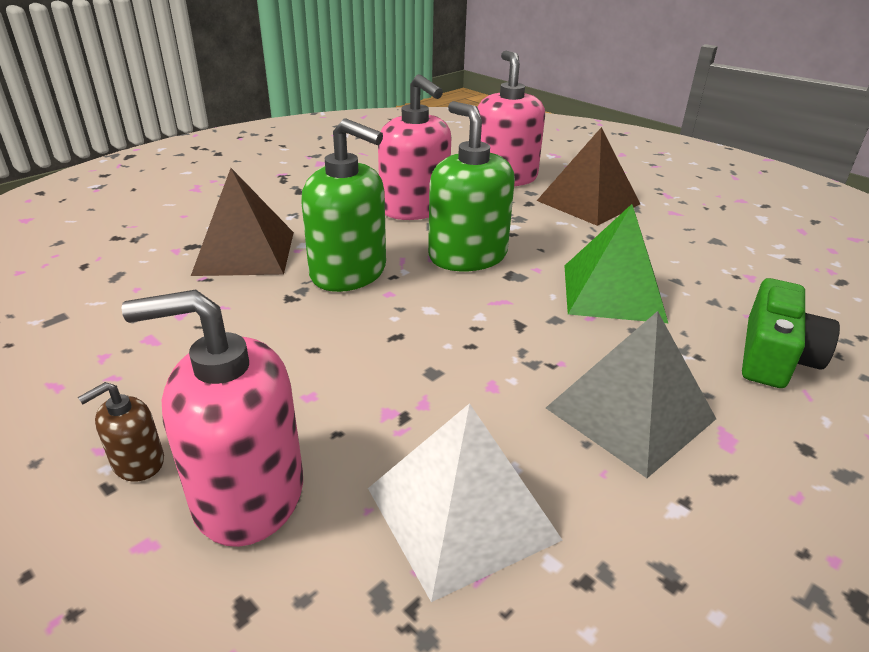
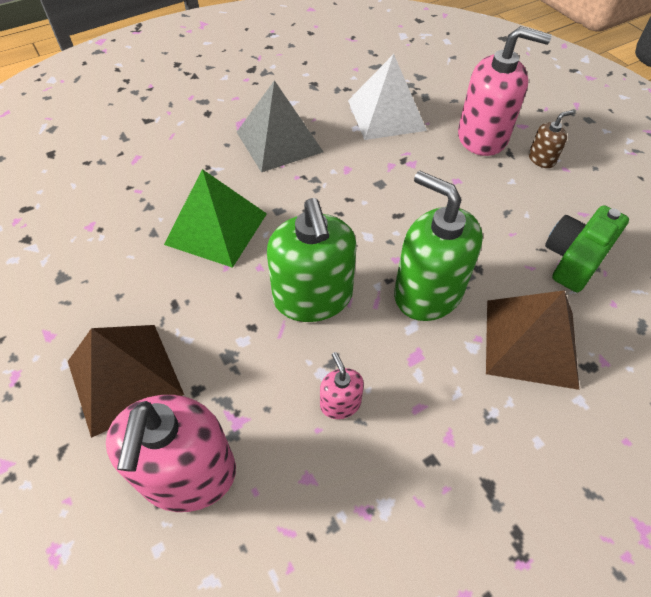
camera: 165 degrees left, 20 degrees up
pink soap dispenser [378,74,451,220] -> pink soap dispenser [320,352,364,419], size x0.46
green camera [742,278,840,388] -> green camera moved to [545,205,629,292]

